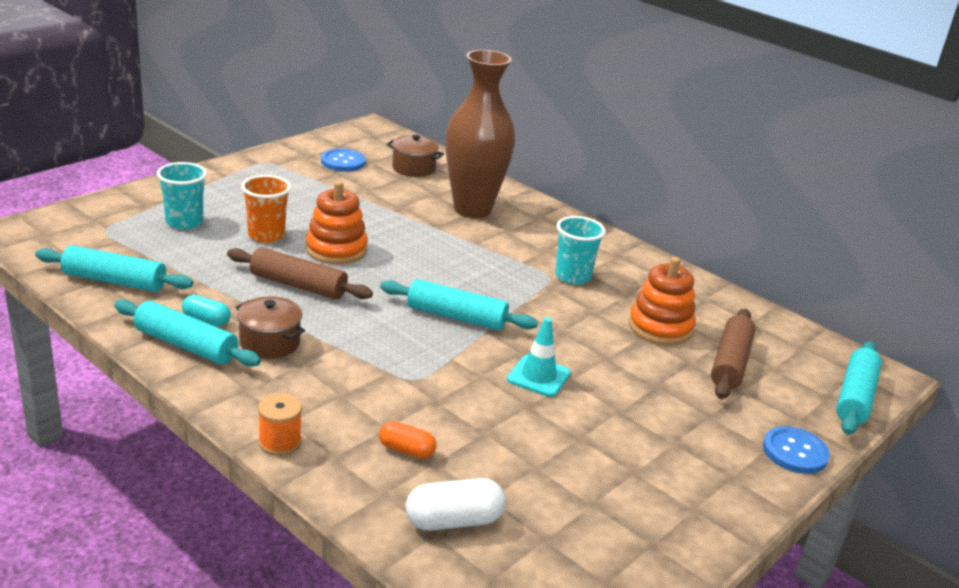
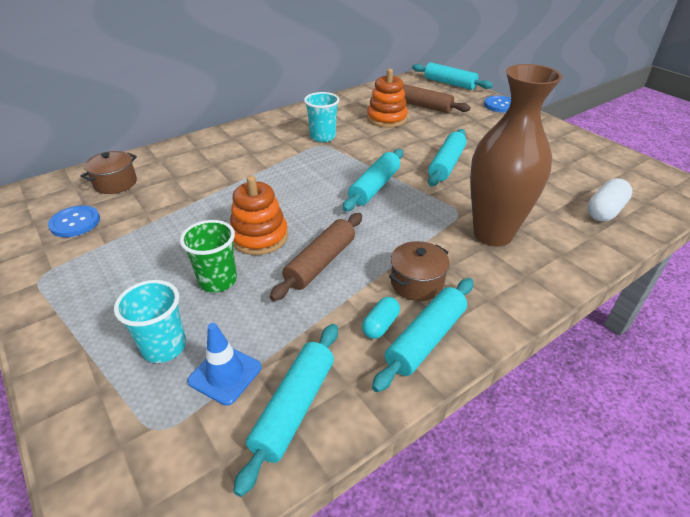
camera: 75 degrees left, 10 degrees up
orange cup [241,175,291,243] -> green cup [180,220,237,292]
orange spool [258,393,302,456] -> none
orange capsule [379,421,436,459] -> none
white capsule [406,478,506,531] -> white capsule turned 45 degrees clockwise [587,178,632,221]
brown vase [446,50,515,218] -> brown vase moved to [470,64,562,247]
turquoise traffic cone [507,317,571,397] -> turquoise rolling pin [428,129,467,186]
none -> blue traffic cone [187,323,262,406]

